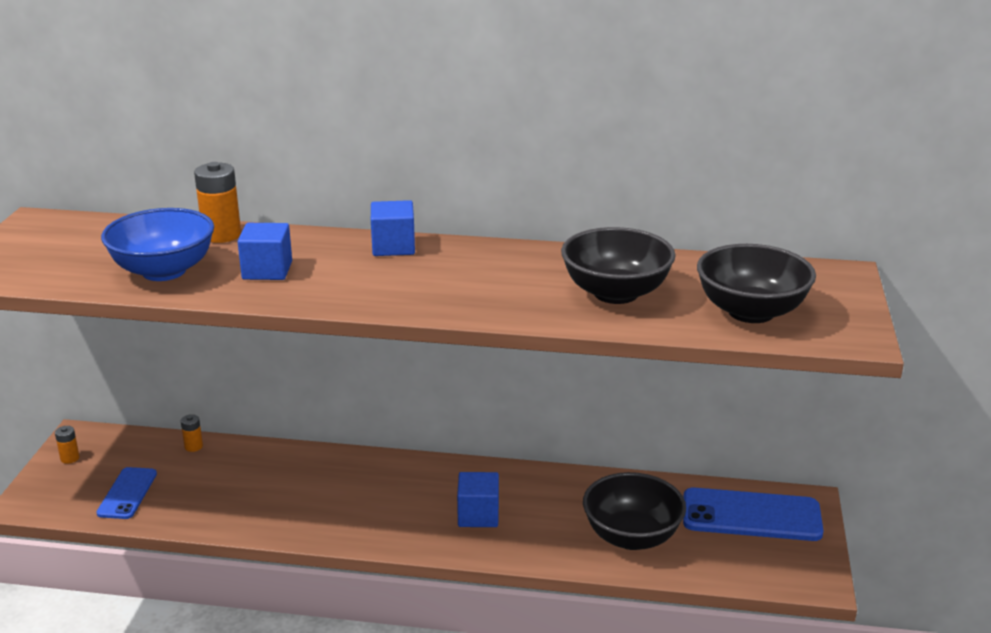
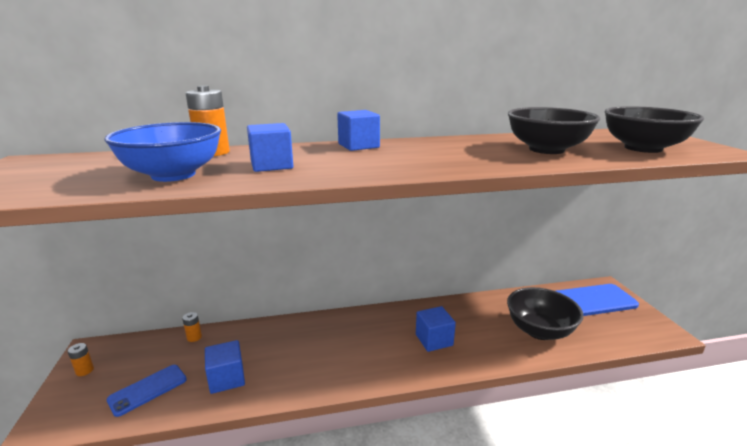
camera: 20 degrees left, 5 degrees down
blue phone [96,467,157,519] -> blue phone turned 60 degrees clockwise [106,365,187,417]
none -> blue cube [205,340,245,394]

